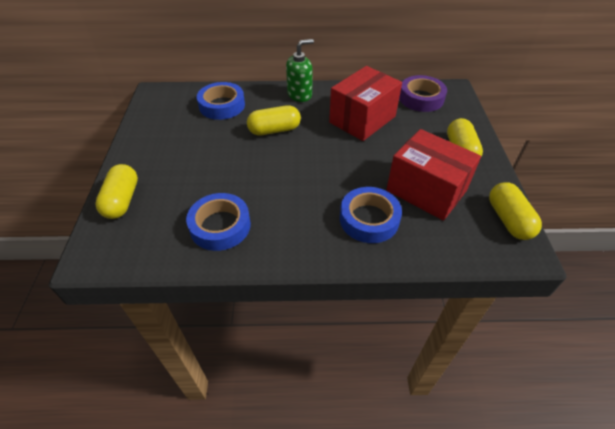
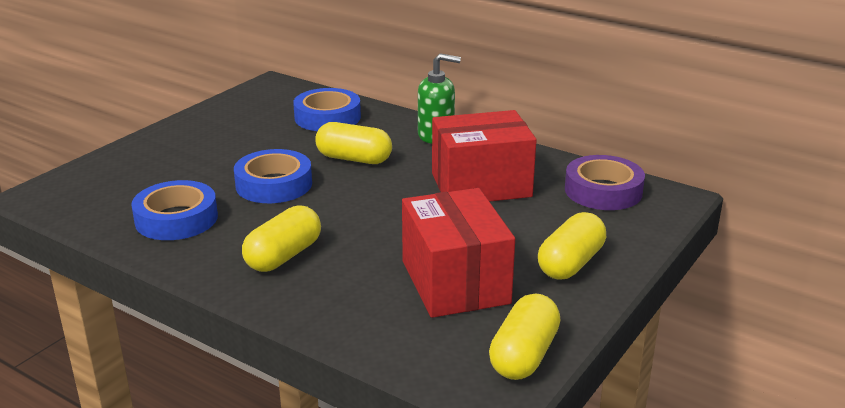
camera: 35 degrees right, 20 degrees down
yellow capsule [95,164,138,219] -> yellow capsule moved to [242,205,321,272]
blue tape [340,187,402,243] -> blue tape moved to [234,149,312,203]

